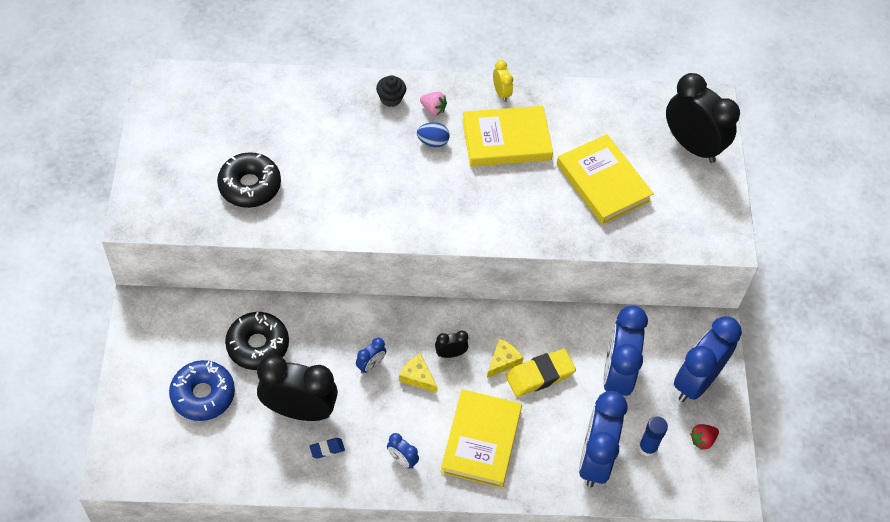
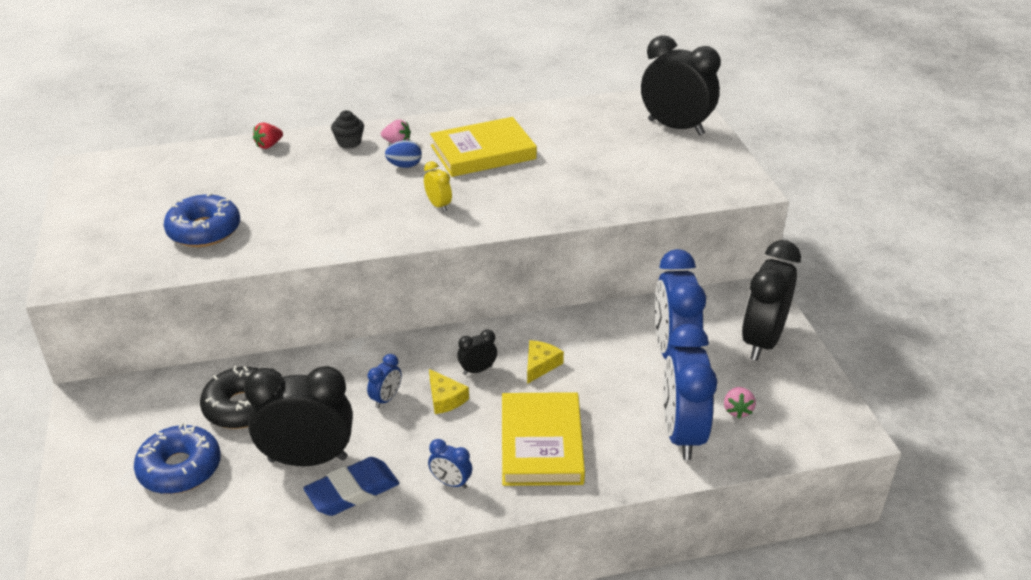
camera: 10 degrees left, 20 degrees down
black donut [217,152,281,208] -> blue donut [164,193,240,247]
blue eraser [309,438,345,459] -> blue eraser [303,457,399,516], size x2.05
yellow cheese [399,354,437,393] -> yellow cheese turned 150 degrees counterclockwise [429,369,469,414]
yellow clock [493,60,513,102] -> yellow clock moved to [424,161,452,212]
yellow eraser [506,349,576,397] -> none
yellow book [557,134,654,225] -> none
blue glue stick [639,417,668,457] -> pink strawberry [724,387,756,419]
blue clock [674,316,742,402] -> black clock [742,240,801,361]
red strawberry [690,424,719,450] -> red strawberry moved to [253,122,283,149]

